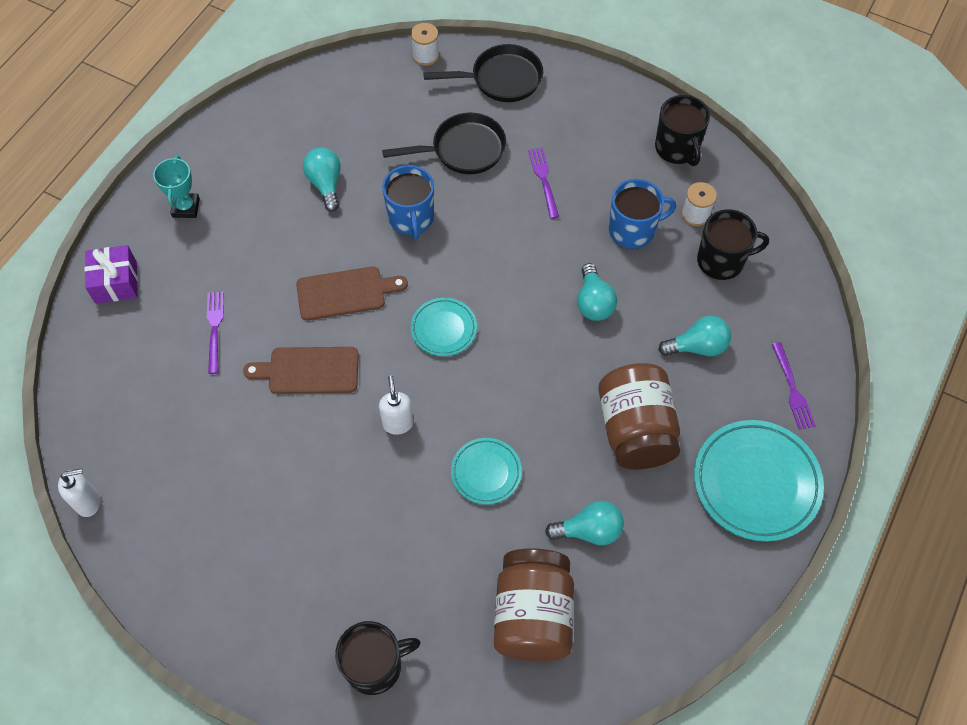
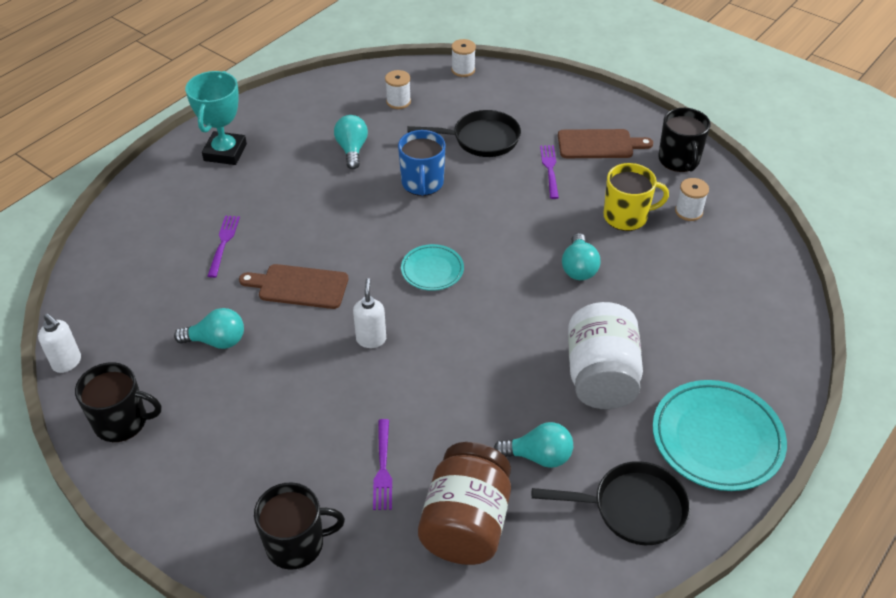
camera: 10 degrees right, 15 degrees down
white soap dispenser [58,468,100,517] -> white soap dispenser turned 45 degrees clockwise [38,314,81,373]
purple gift [85,245,138,304] -> none
turquoise trophy [153,155,200,218] -> turquoise trophy [185,71,247,165], size x1.55
brown cutting board [296,266,408,320] -> brown cutting board moved to [558,129,653,158]
black pan [423,44,543,102] -> black pan moved to [532,461,690,545]
turquoise plate [451,438,522,504] -> none
brown jar [598,363,680,469] -> white jar [568,302,643,409]
blue mug [609,179,676,249] -> yellow mug [603,163,669,231]
turquoise light bulb [658,316,731,356] -> turquoise light bulb moved to [174,308,244,349]
black mug [697,209,769,280] -> black mug moved to [75,362,161,442]
purple fork [772,342,816,430] -> purple fork moved to [373,419,392,510]
none -> white spool [385,70,411,109]

